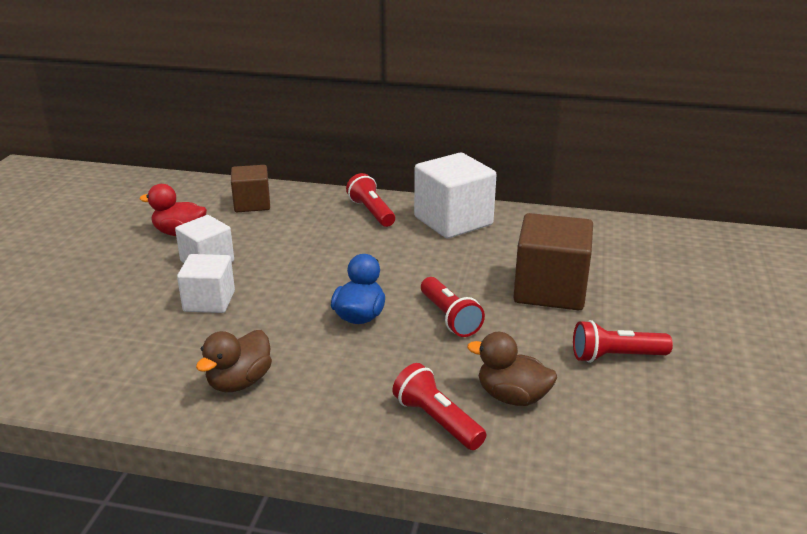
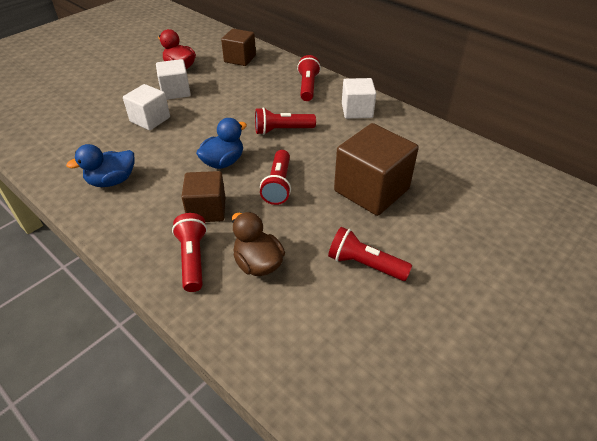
camera: 30 degrees right, 15 degrees up
brown duck [196,330,272,392] -> blue duck [66,144,134,187]
white cube [414,153,497,238] -> white cube [342,78,376,119], size x0.62
none -> brown cube [182,171,225,222]
none -> red flashlight [255,107,316,135]

